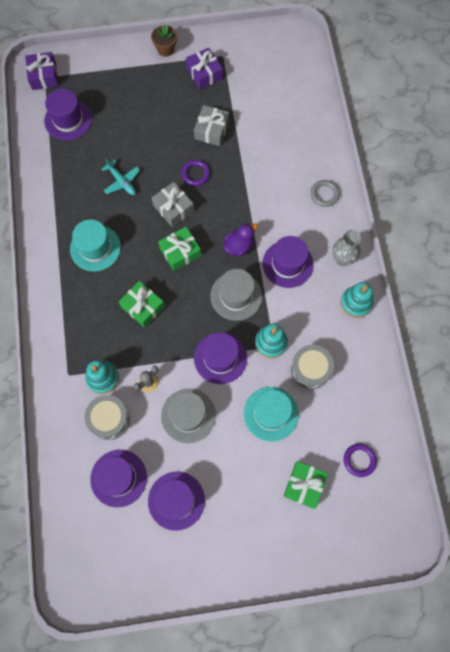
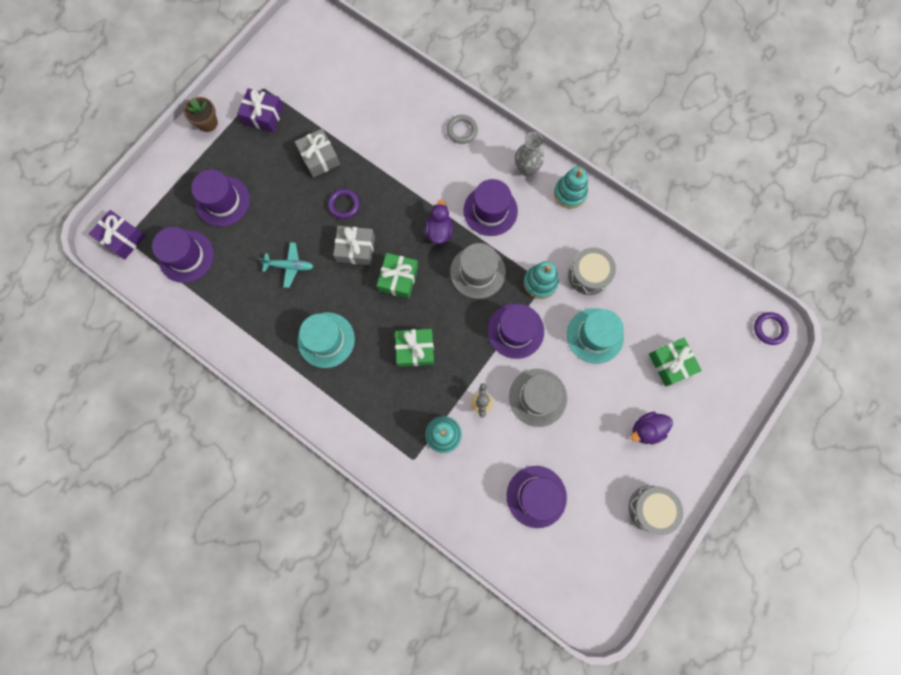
camera: 45 degrees left, 5 degrees up
grey drum [85,395,130,440] -> grey drum moved to [629,486,683,535]
purple hat [148,472,205,531] -> purple hat moved to [191,169,250,227]
purple ring [344,444,377,477] -> purple ring moved to [754,312,789,345]
none -> purple duck [631,412,673,444]

